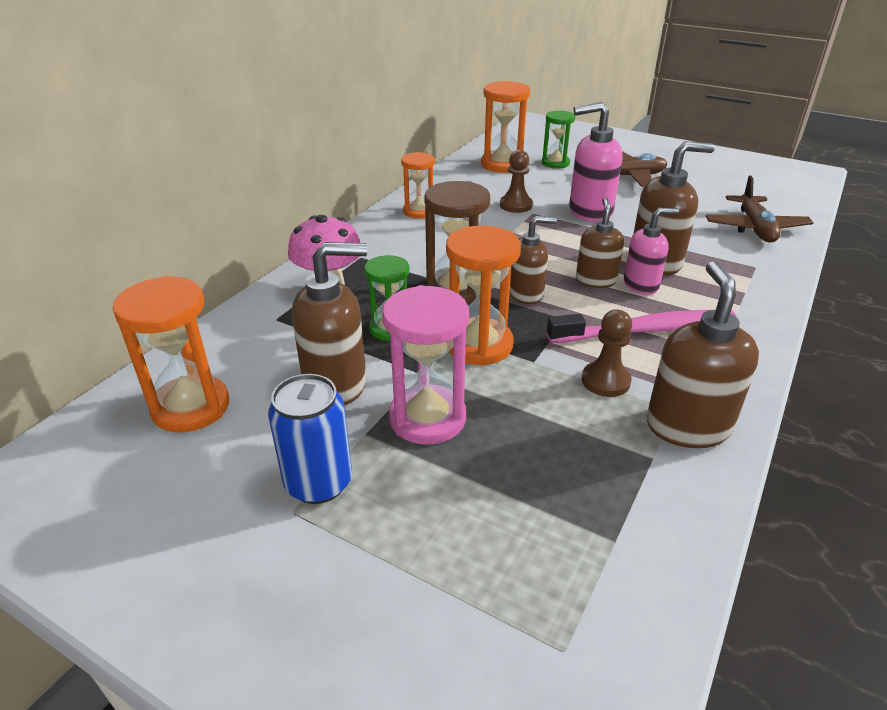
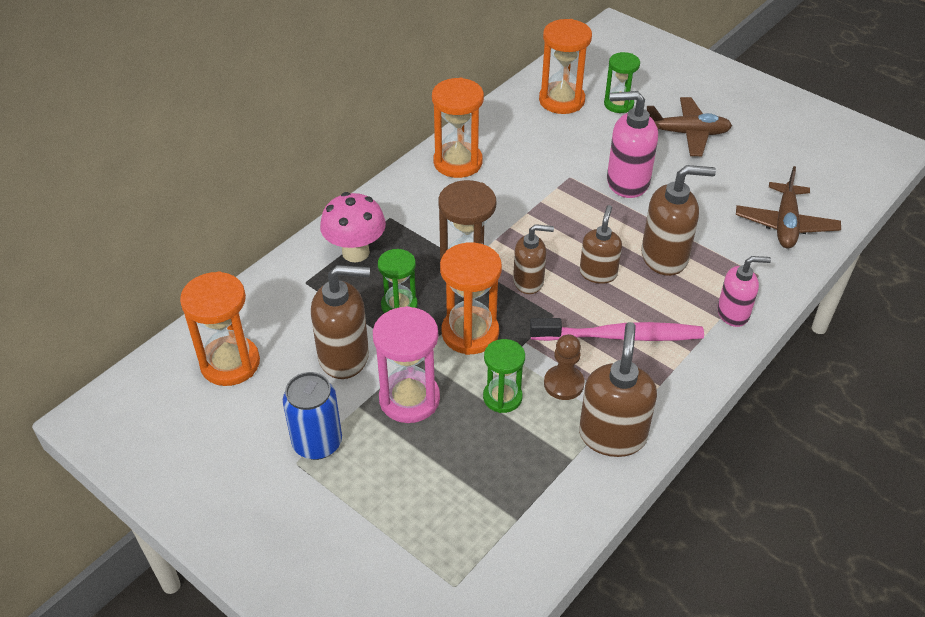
camera: 10 degrees right, 10 degrees up
orange hourglass [401,152,435,219] -> orange hourglass [432,78,484,178], size x1.54
brown pawn [500,150,533,213] -> none
pink soap dispenser [624,208,679,295] -> pink soap dispenser moved to [717,256,771,327]
none -> green hourglass [483,339,525,413]

